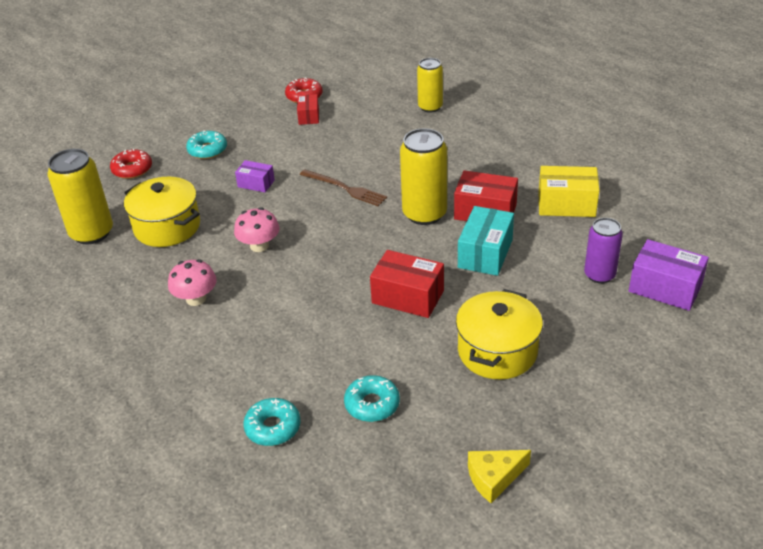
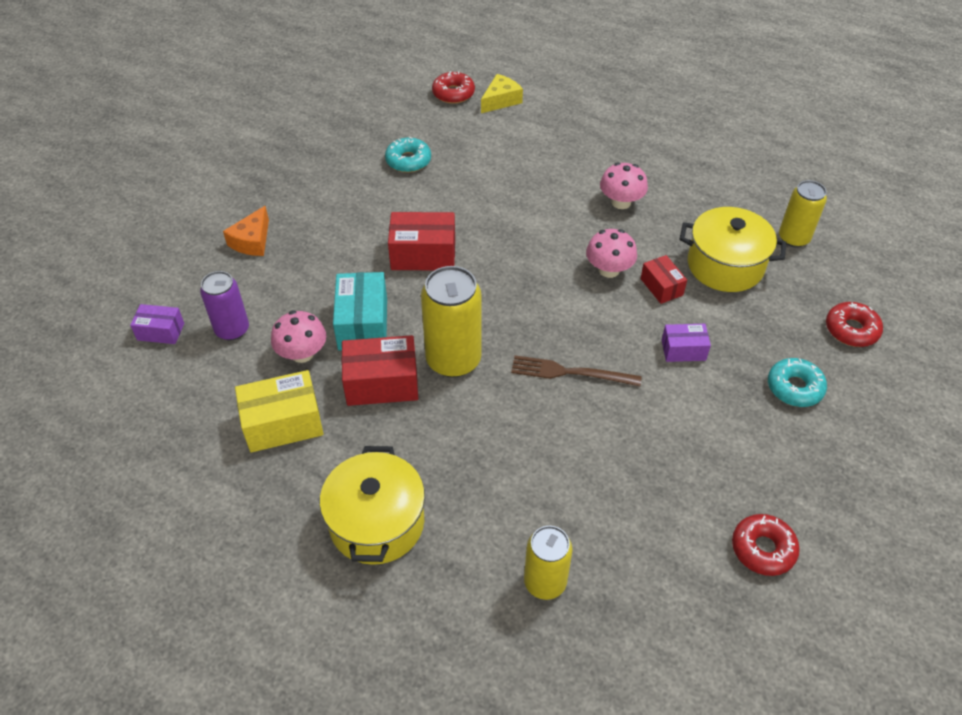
camera: 155 degrees right, 10 degrees up
yellow can [47,149,113,244] -> yellow can [779,180,827,247], size x0.65
turquoise donut [243,398,301,446] -> none
red box [297,94,319,125] -> red box moved to [641,255,687,304]
yellow pot [456,289,543,380] -> yellow pot moved to [320,446,425,565]
yellow cheese [468,450,531,503] -> yellow cheese moved to [481,74,523,113]
purple box [629,239,709,311] -> purple box [130,304,184,344], size x0.59
none -> orange cheese [223,206,269,256]
none -> pink mushroom [271,310,326,363]
none -> red donut [432,71,475,104]

